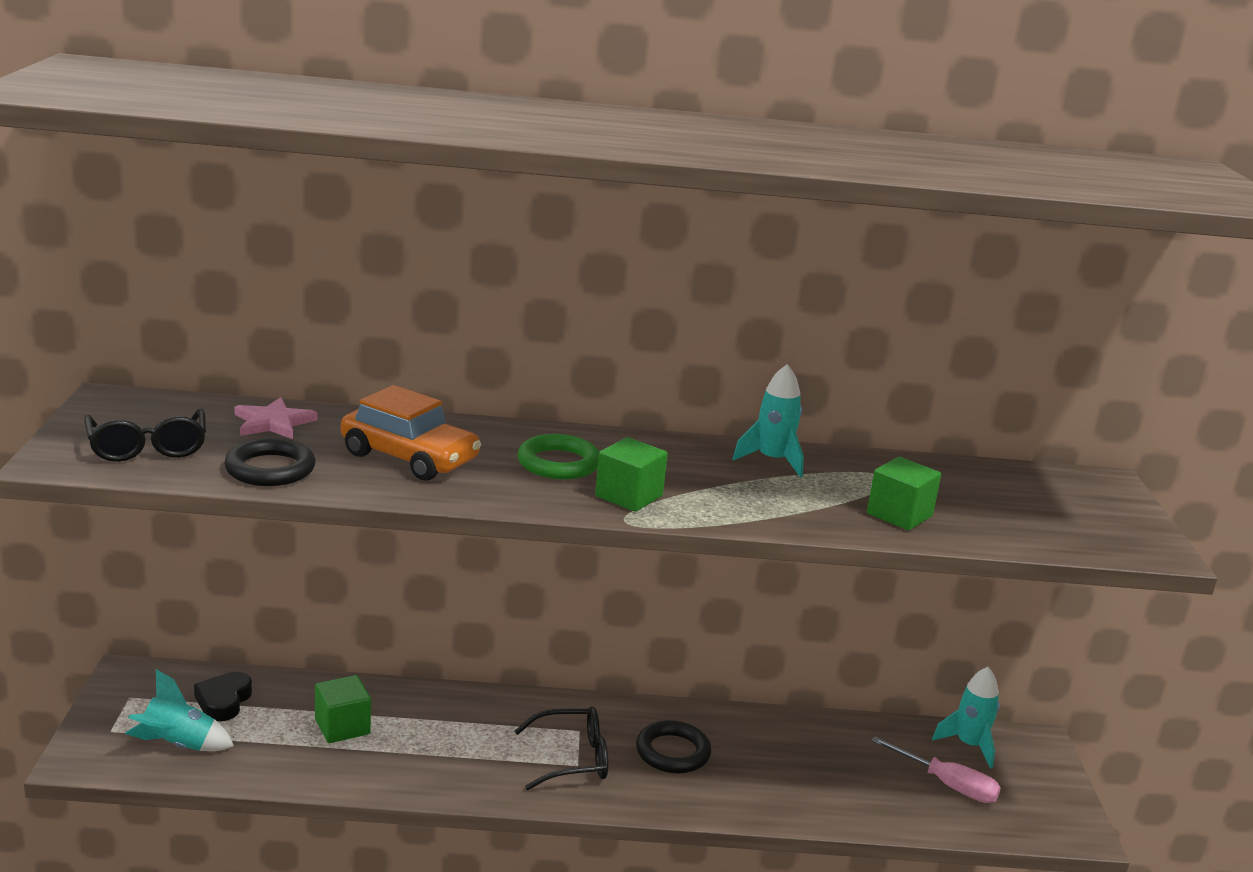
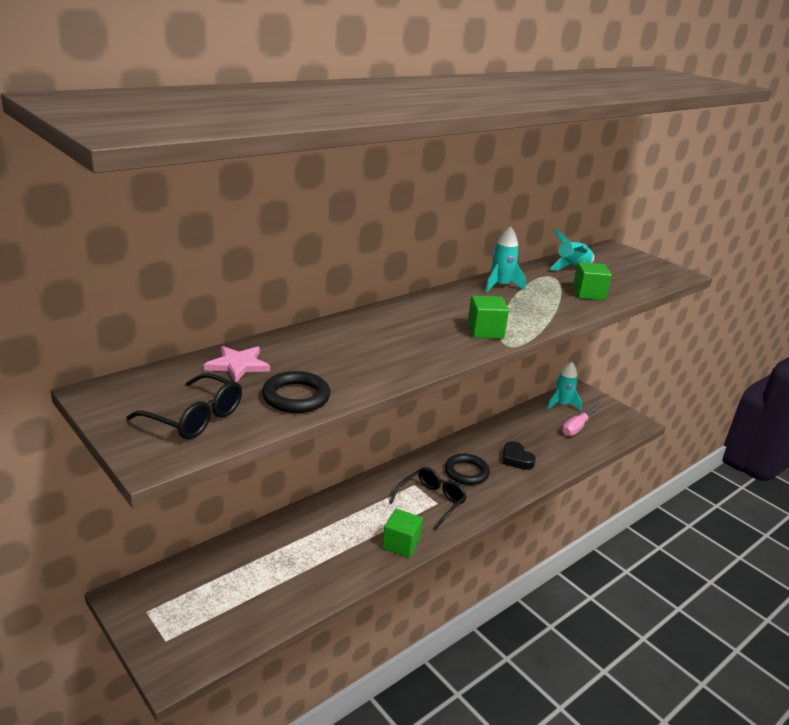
camera: 40 degrees left, 5 degrees up
turquoise rocket [125,669,234,751] -> turquoise rocket moved to [550,229,594,270]
black heart [194,672,252,721] -> black heart moved to [503,441,536,470]
green cube [315,675,371,743] -> green cube moved to [382,509,423,558]
orange car [341,385,481,481] -> none
green ring [518,434,599,479] -> none
pink screwdriver [871,737,1001,803] -> pink screwdriver turned 135 degrees clockwise [562,403,601,436]

